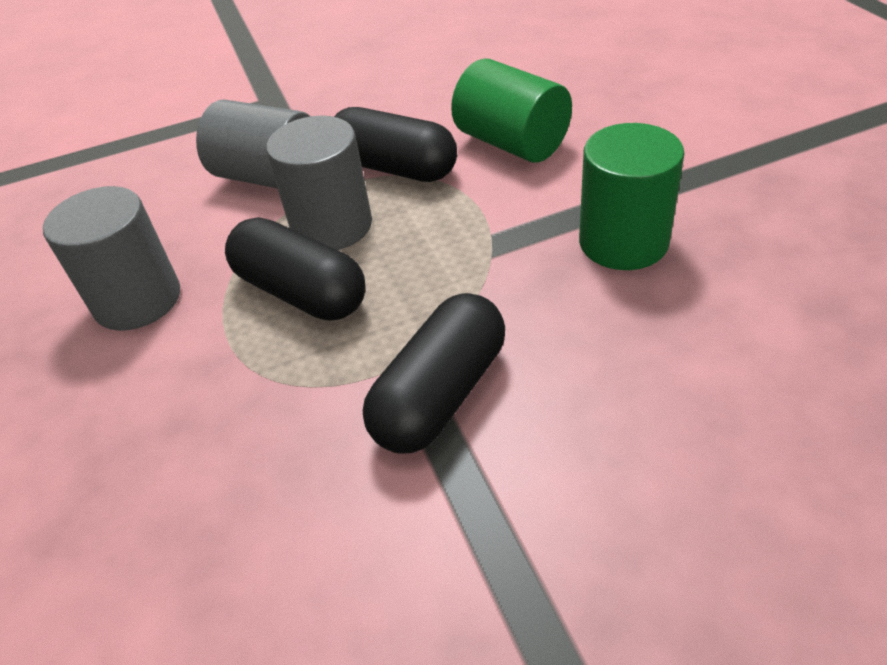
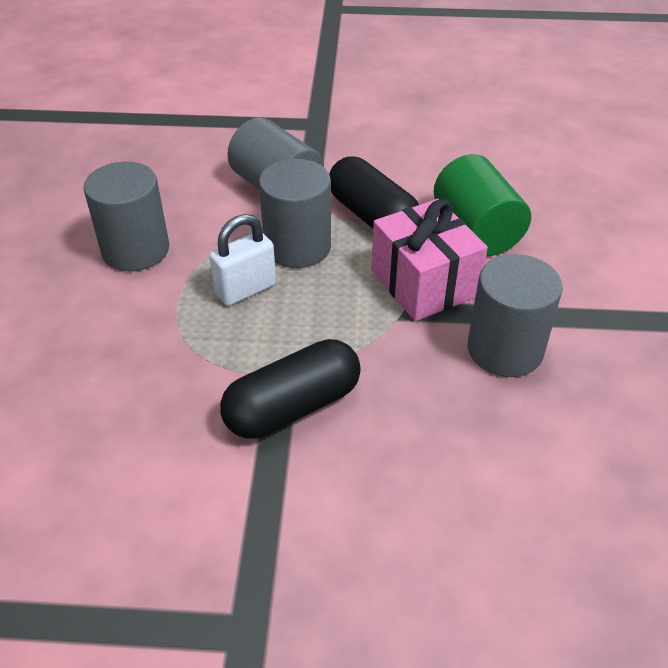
camera: 20 degrees right, 0 degrees up
black capsule [225,217,366,321] -> white padlock [209,214,276,306]
green cylinder [579,123,684,270] -> grey cylinder [468,254,563,377]
none -> pink gift [371,199,488,321]

